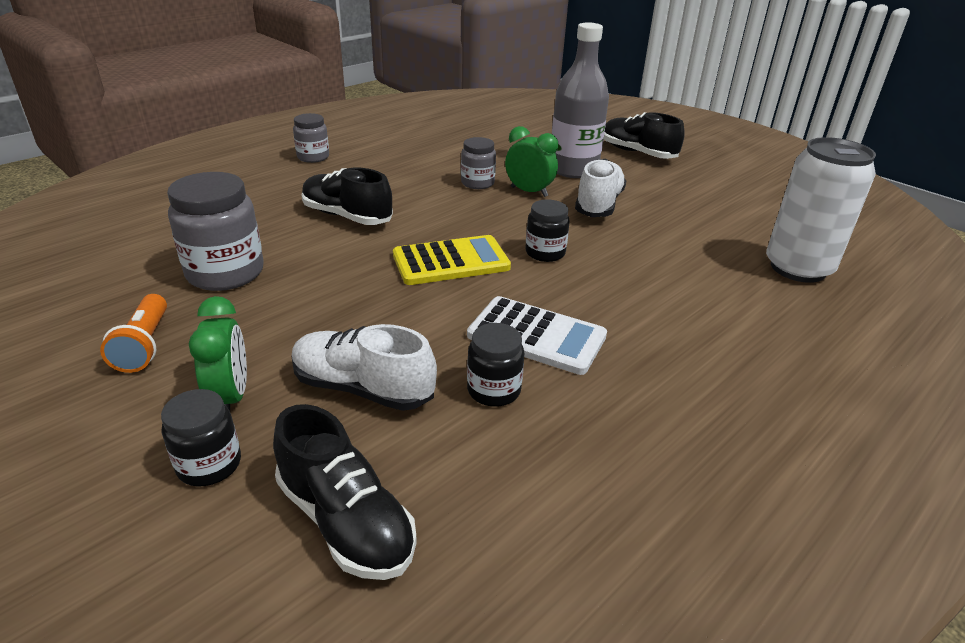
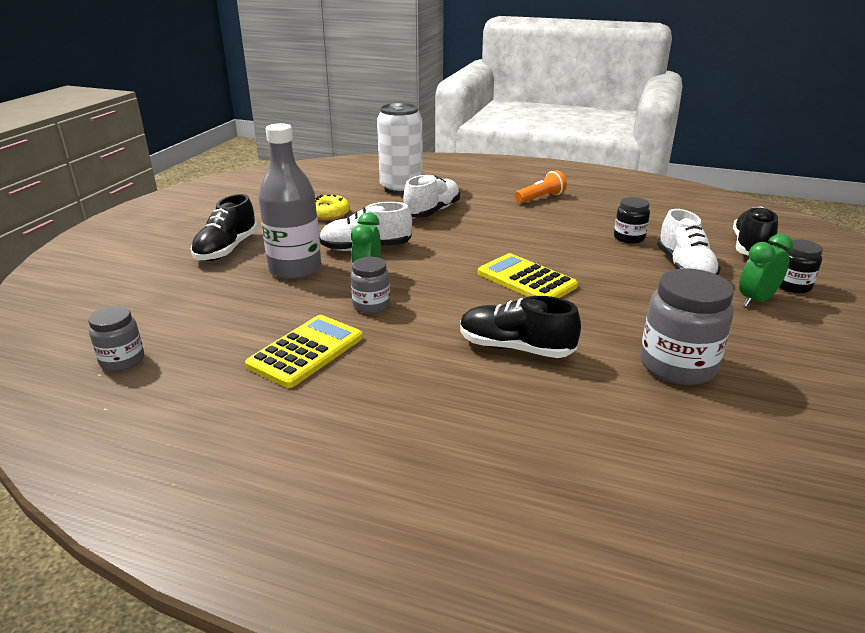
camera: 115 degrees left, 5 degrees down
orange flashlight [100,294,167,373] -> orange flashlight moved to [515,170,567,203]
grey jar [293,113,329,163] -> grey jar moved to [88,306,144,371]
black shoe [302,168,393,225] -> black shoe turned 105 degrees clockwise [460,296,581,358]
white calculator [467,296,607,375] -> none
black jar [526,200,570,262] -> none
none -> yellow calculator [245,315,363,388]
none -> yellow donut [315,195,350,220]
none -> white shoe [403,174,460,218]

